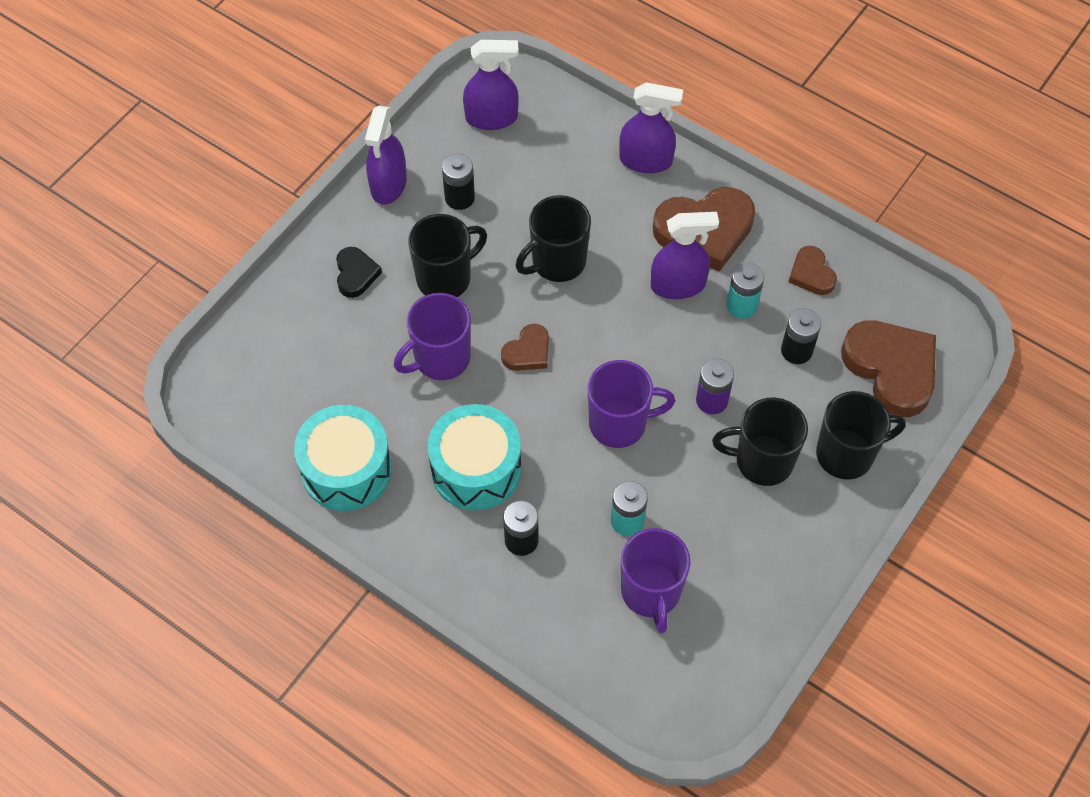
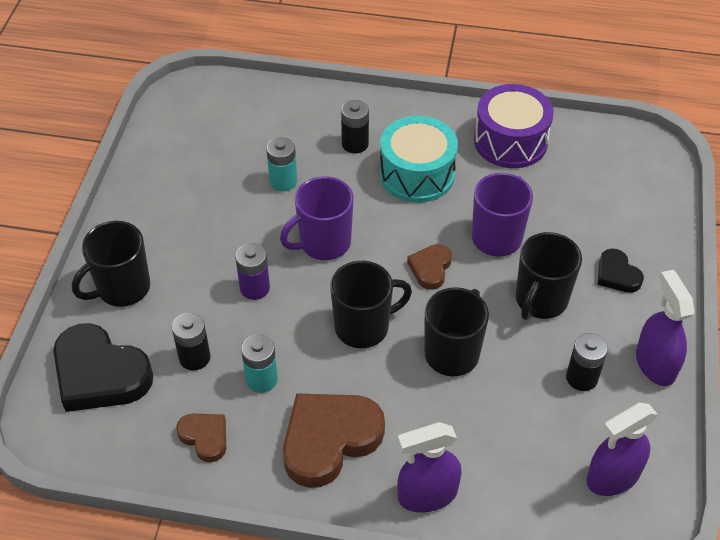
camera: 155 degrees right, 10 degrees down
turquoise drum [294,405,392,511] -> purple drum [474,84,554,168]
purple mug [621,528,690,633] -> none
purple spray bottle [651,212,719,299] -> none
black mug [712,397,808,486] -> black mug moved to [330,261,412,348]
brown heart [841,320,936,417] -> black heart [53,323,153,412]

